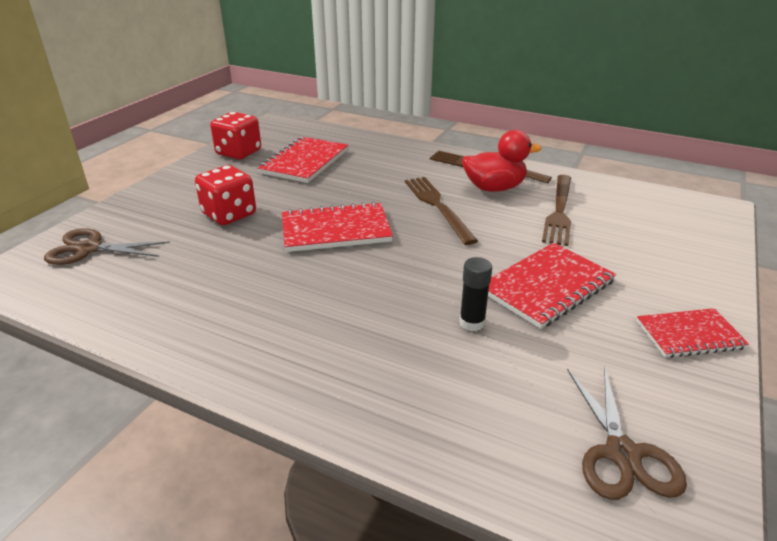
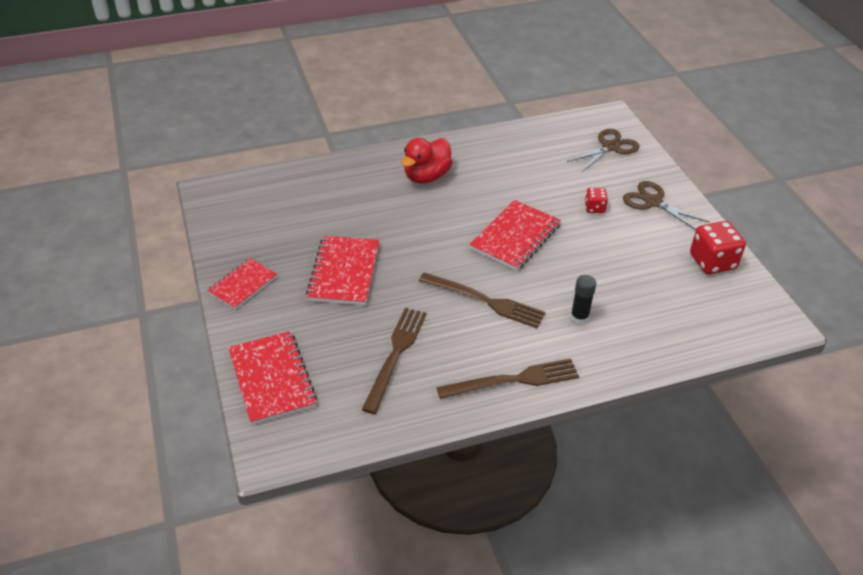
camera: 135 degrees right, 10 degrees up
red dice [195,165,256,225] -> red dice [585,188,608,213], size x0.54
red notebook [258,137,348,183] -> red notebook moved to [228,331,317,425]
black glue stick [459,257,492,331] -> black glue stick moved to [570,275,596,325]
red duck [462,130,541,192] -> red duck moved to [401,138,453,184]
brown fork [542,175,571,246] -> brown fork turned 45 degrees clockwise [362,308,427,414]
brown scissors [567,367,687,500] -> brown scissors moved to [623,181,710,230]

